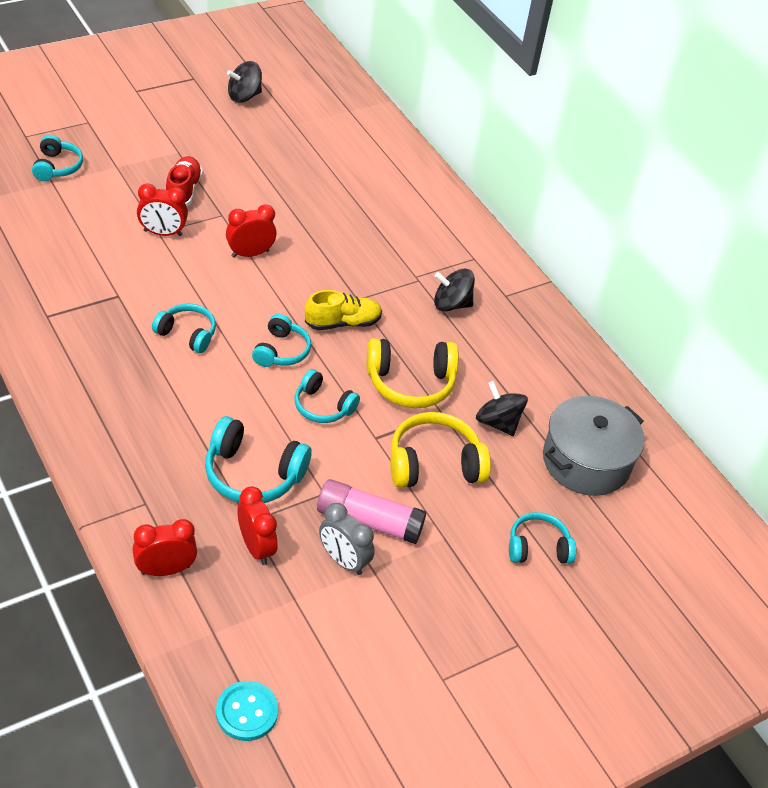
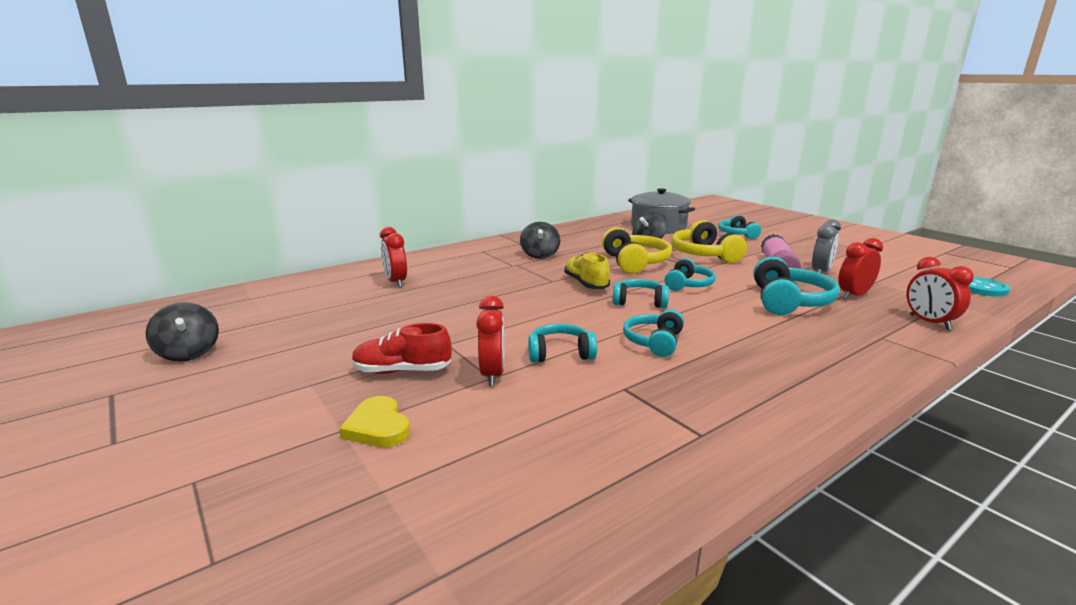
camera: 90 degrees left, 25 degrees down
turquoise headphones [32,135,83,181] -> turquoise headphones moved to [528,324,597,362]
red clock [226,204,277,257] -> red clock moved to [380,227,407,287]
none -> yellow heart [339,396,410,447]

